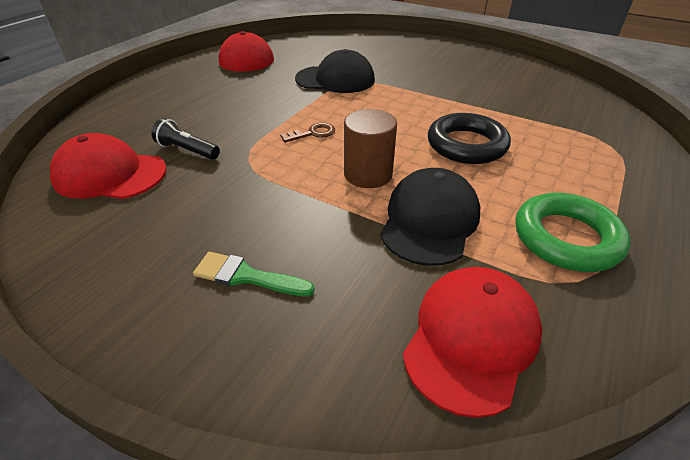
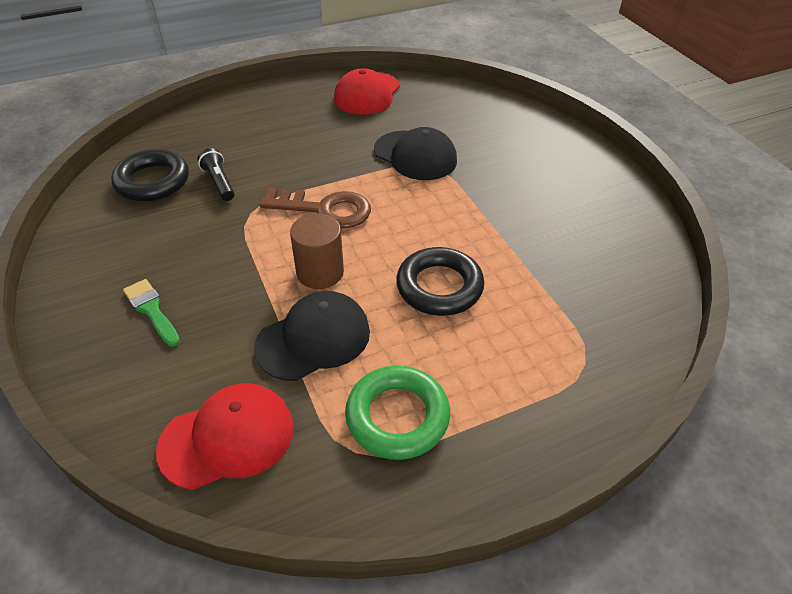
camera: 35 degrees right, 5 degrees up
red cap [50,133,167,199] -> black ring [111,149,189,201]
brown key [280,122,335,143] -> brown key [260,188,371,228], size x2.00

